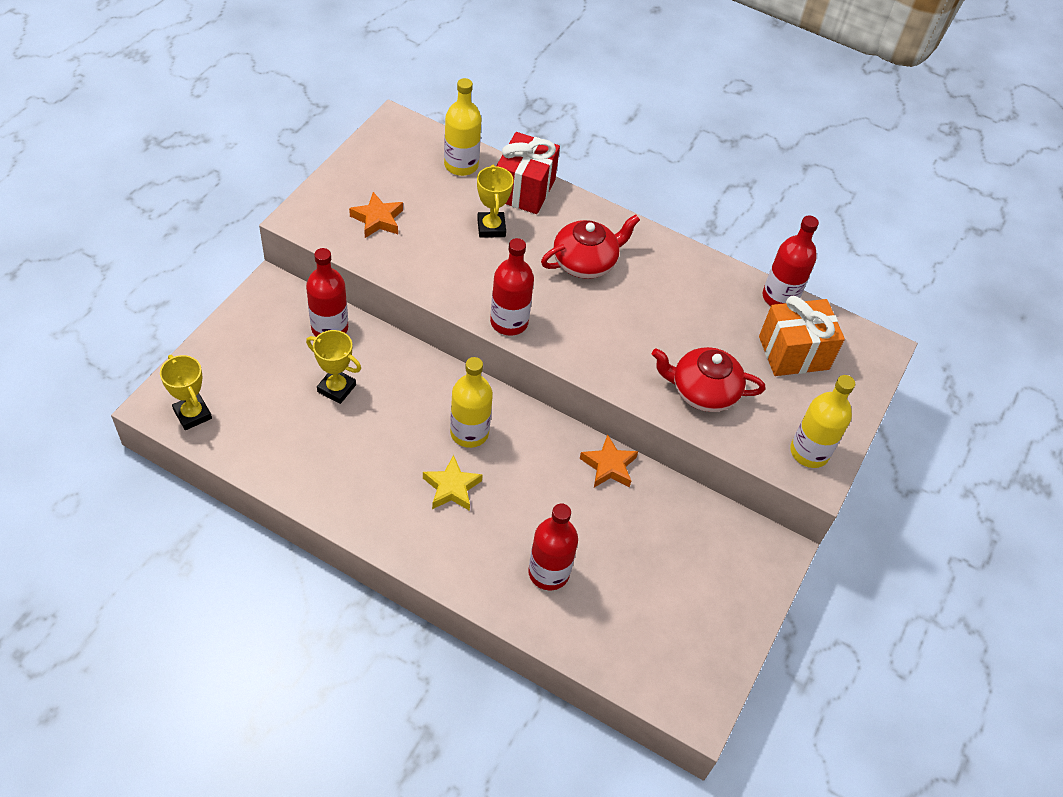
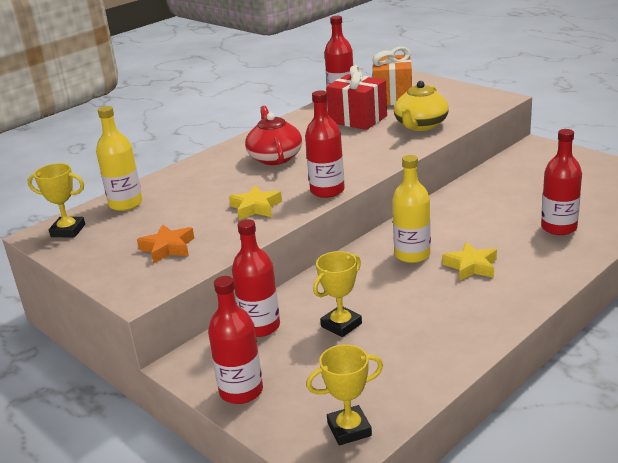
camera: 65 degrees left, 25 degrees down
yellow trophy [477,165,514,238] -> yellow trophy moved to [28,163,85,238]
red gift [496,132,560,214] -> red gift moved to [326,65,387,130]
orange star [580,434,638,487] -> none
red teapot [652,347,765,412] -> yellow teapot [394,81,449,131]
yellow bottle [790,375,855,468] -> none
none -> red bottle [208,276,263,404]
none -> yellow star [229,186,282,220]

